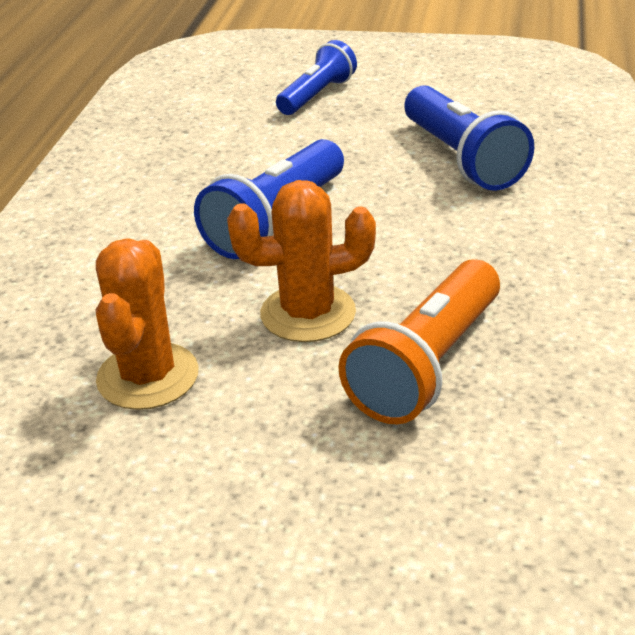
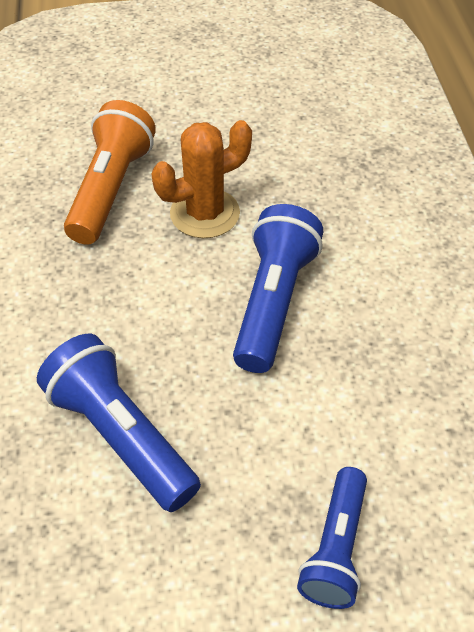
camera: 160 degrees right, 15 degrees up
orange cactus [96,239,199,410] -> none

